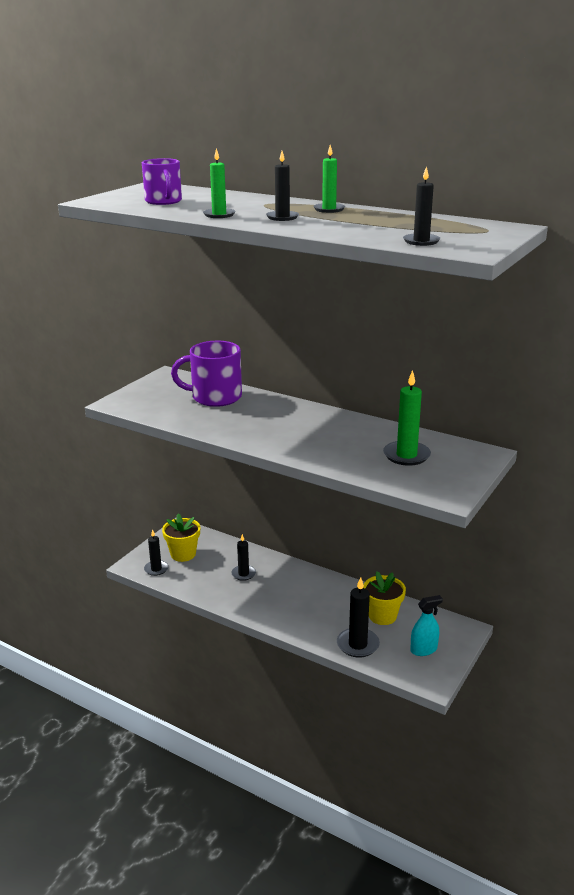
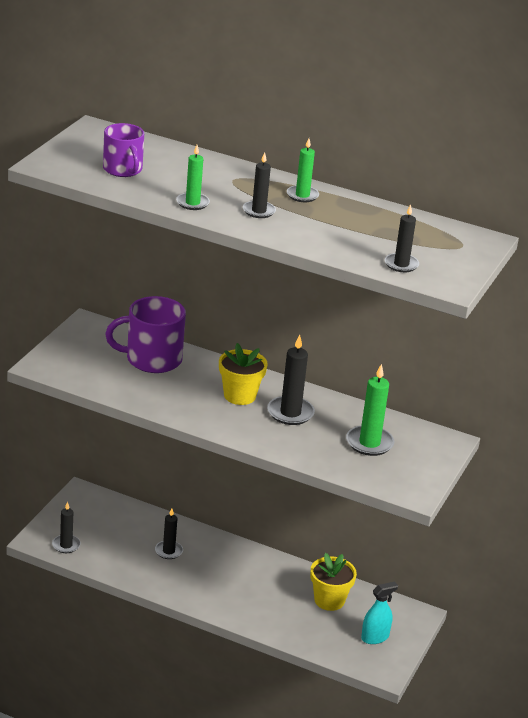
camera: 10 degrees left, 5 degrees up
yellow flower pot [162,513,200,562] -> yellow flower pot moved to [219,343,268,405]
black candle [337,577,380,658] -> black candle moved to [267,335,315,425]

